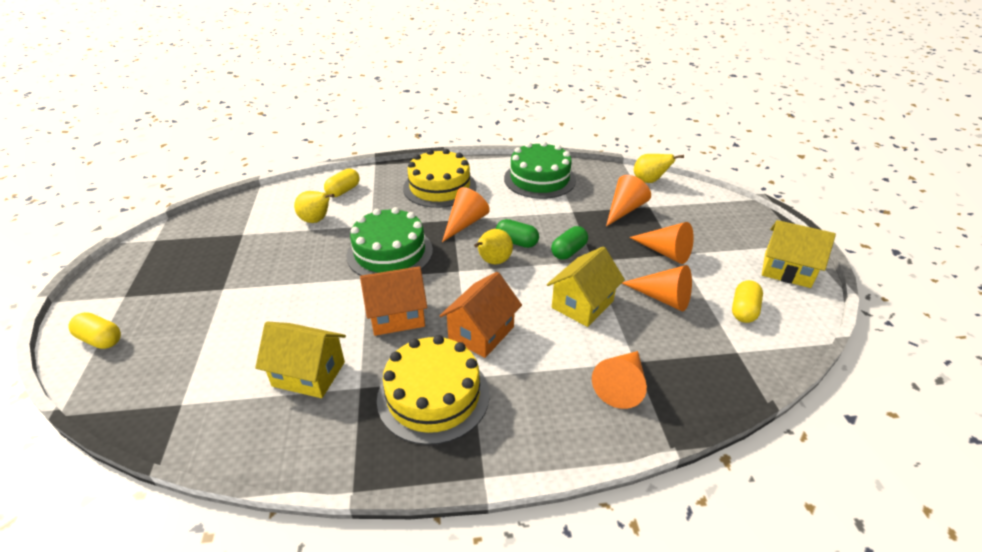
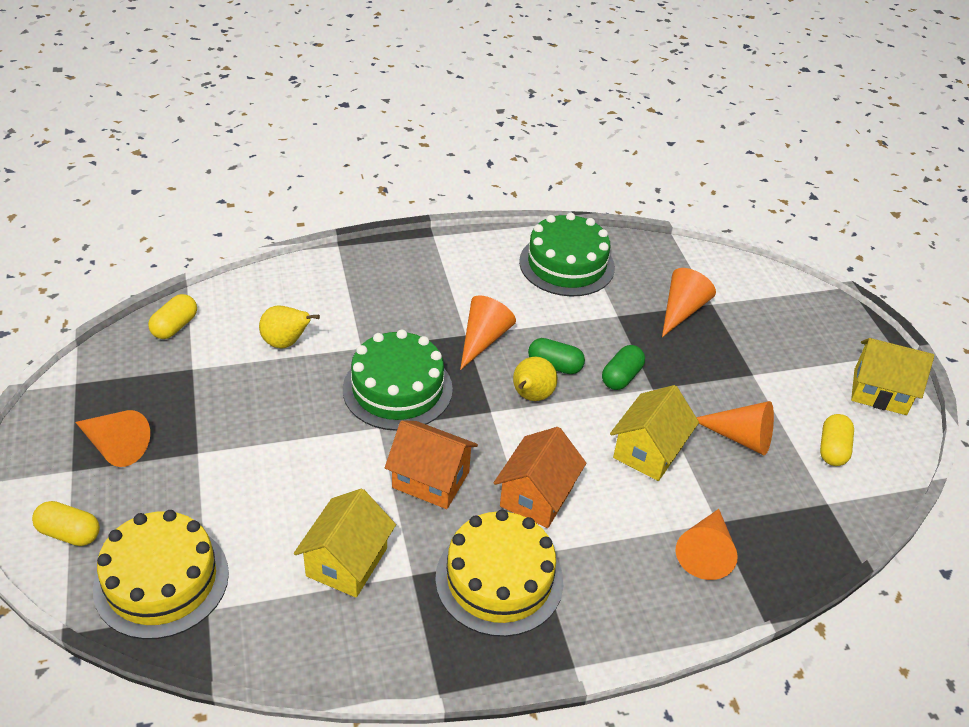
camera: 10 degrees left, 5 degrees up
yellow house [255,321,346,398] -> yellow house turned 75 degrees counterclockwise [294,488,396,597]
yellow capsule [324,168,359,197] -> yellow capsule moved to [148,294,197,339]
orange house [360,266,427,336] -> orange house turned 45 degrees clockwise [385,420,478,509]
yellow cake [403,149,477,208] -> yellow cake moved to [93,510,229,639]
orange cone [629,222,694,264] -> orange cone moved to [75,410,150,467]
yellow pear [634,154,684,183] -> none

